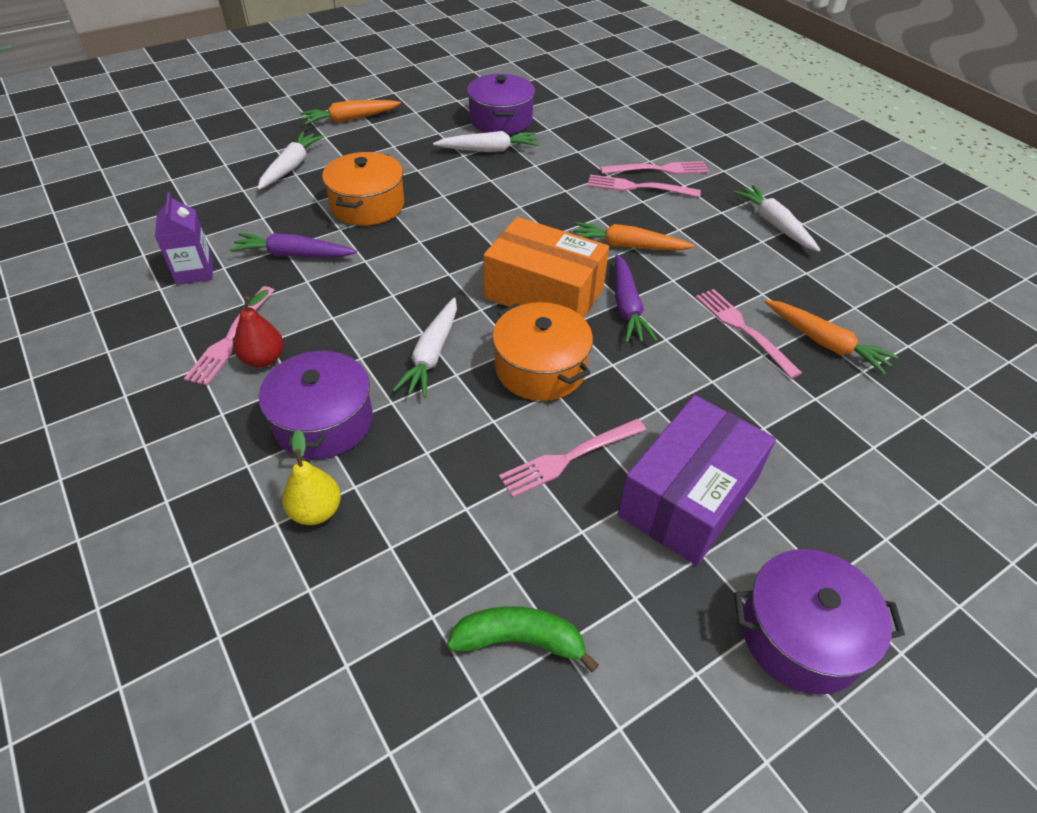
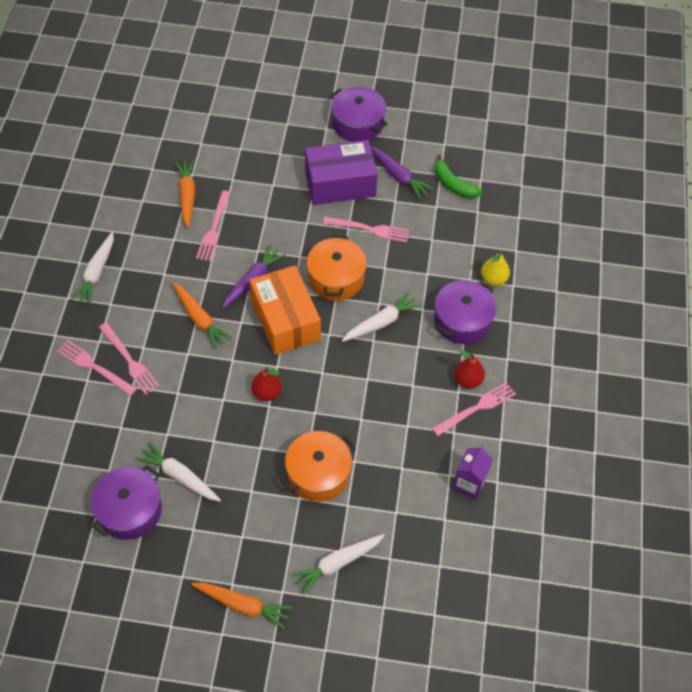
camera: 140 degrees left, 10 degrees up
purple carrot [229,233,357,257] -> purple carrot moved to [370,146,433,199]
none -> red pear [251,367,282,401]

